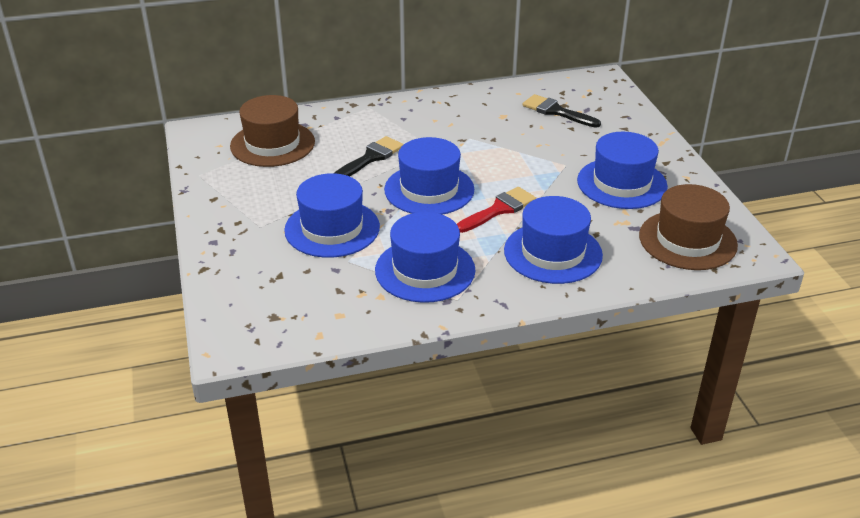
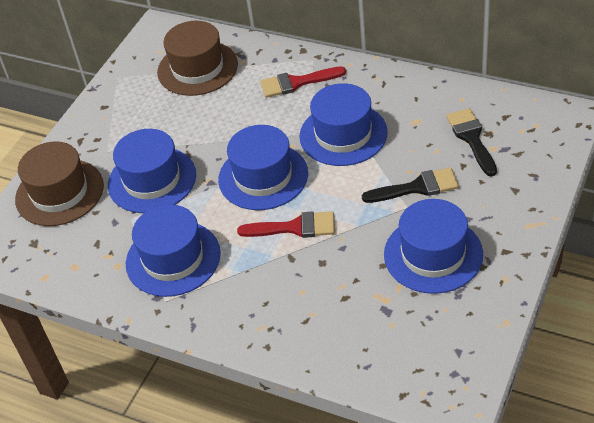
camera: 45 degrees right, 10 degrees up
black brush [335,136,404,176] -> black brush moved to [362,167,459,203]
blue hat [504,196,603,284] -> blue hat moved to [299,83,388,166]
brown hat [639,184,738,270] -> brown hat moved to [15,141,104,226]
none -> red brush [260,66,346,98]

